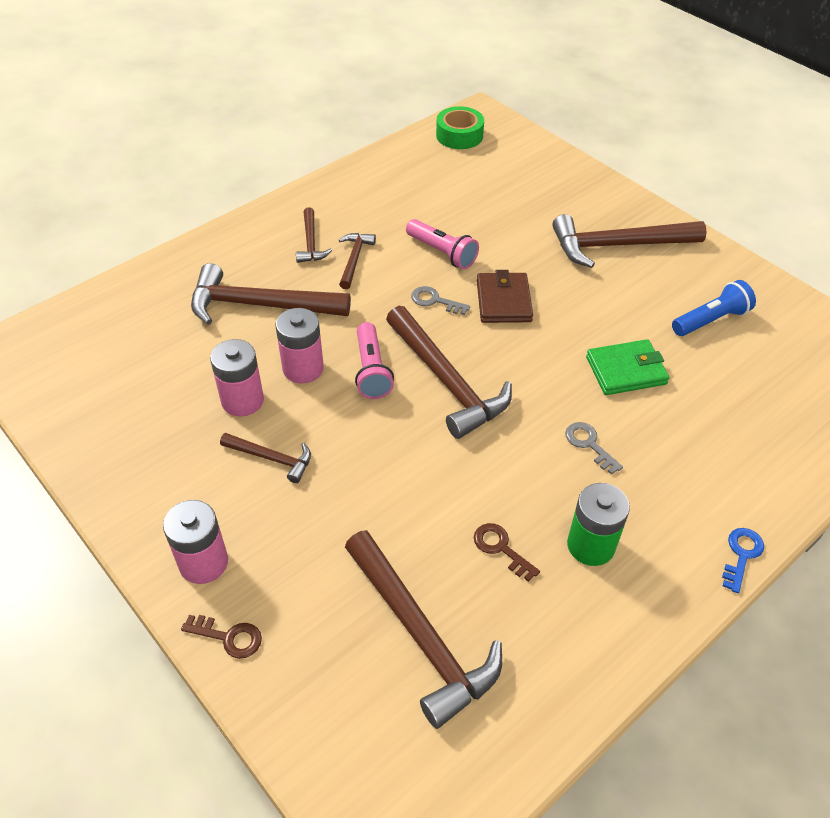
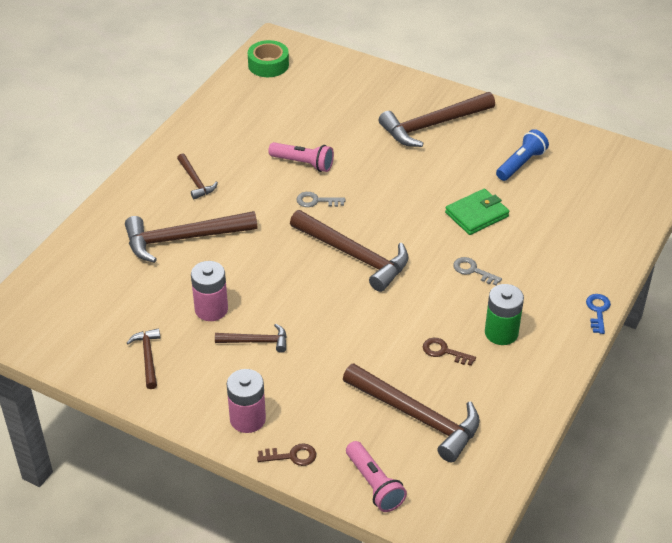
camera: 20 degrees left, 5 degrees down
pink battery [276,308,324,384] -> none
brown hammer [339,233,376,289] -> brown hammer moved to [127,328,160,389]
pink flashlight [355,322,394,399] -> pink flashlight moved to [346,441,407,512]
brown wallet [477,270,533,323] -> none

